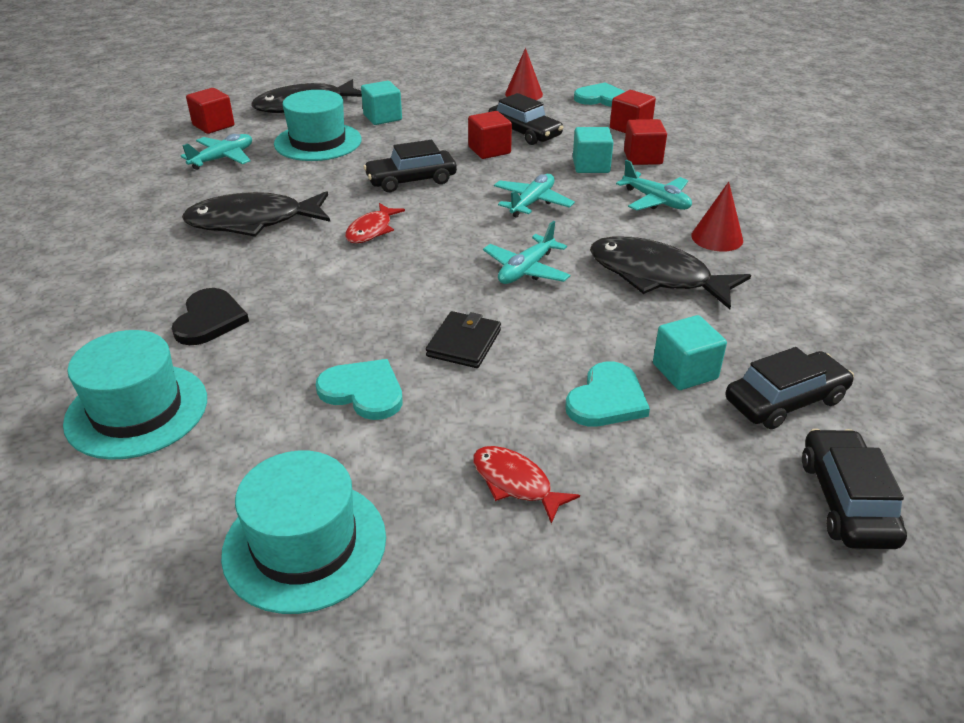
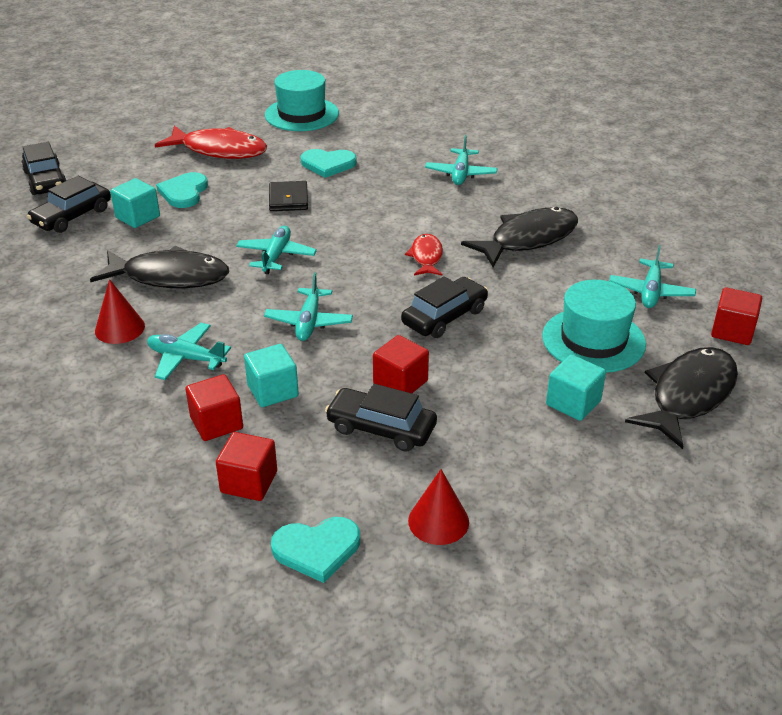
camera: 155 degrees right, 0 degrees up
turquoise hat [63,330,207,460] -> none
black heart [172,288,249,345] -> turquoise plane [425,135,497,185]
red fish [473,446,580,524] -> red fish [155,126,267,159], size x1.84

